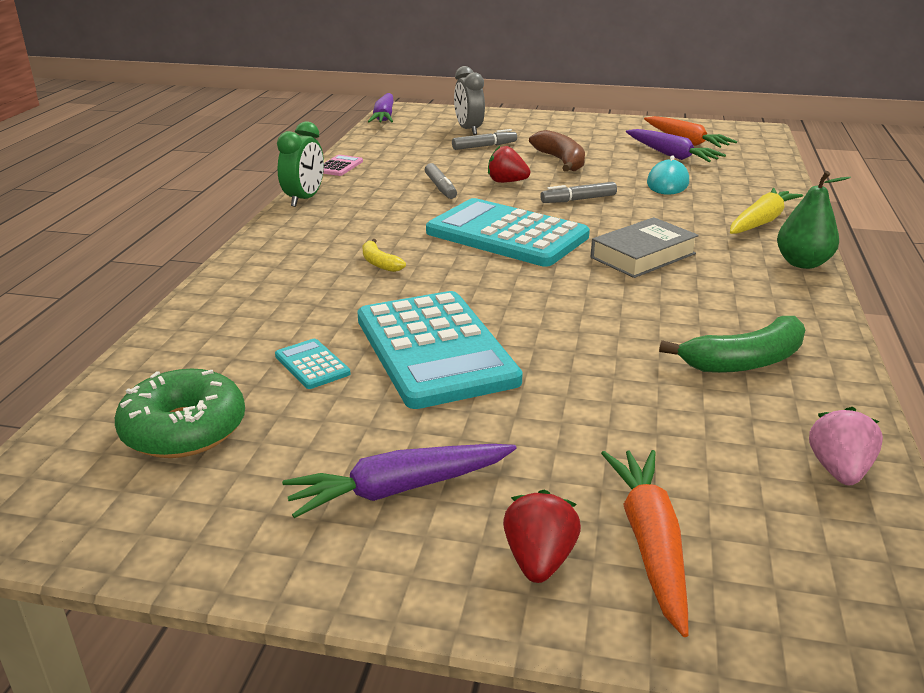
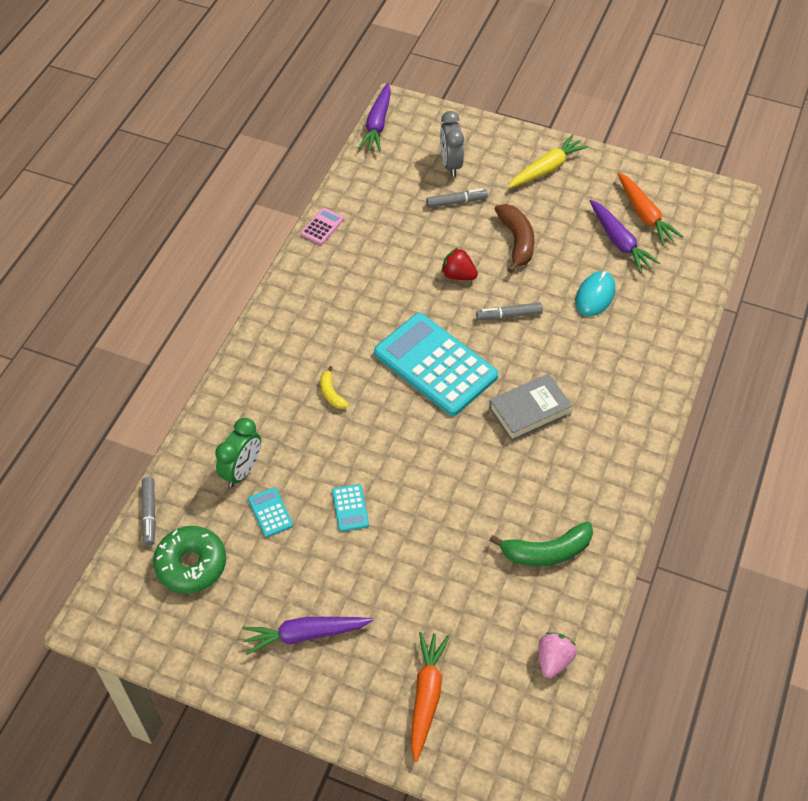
camera: 10 degrees right, 25 degrees up
green clock [277,121,324,207] -> green clock moved to [215,418,261,487]
turquoise calculator [357,291,523,409] -> turquoise calculator [332,484,369,532], size x0.41
grey marker [425,163,457,199] -> grey marker moved to [142,477,156,546]
red strawberry [503,489,581,583] -> none
yellow carrot [730,188,803,234] -> yellow carrot moved to [508,134,589,188]
green pear [777,171,851,269] -> none

